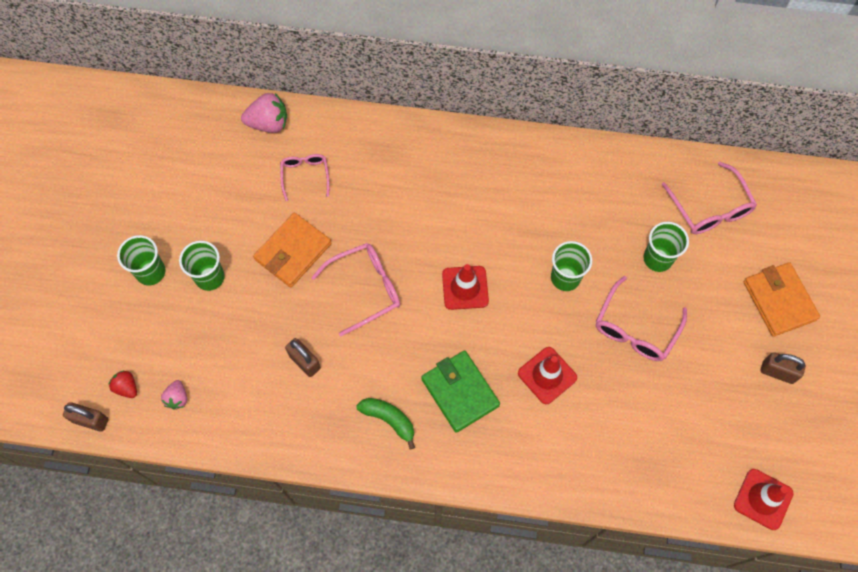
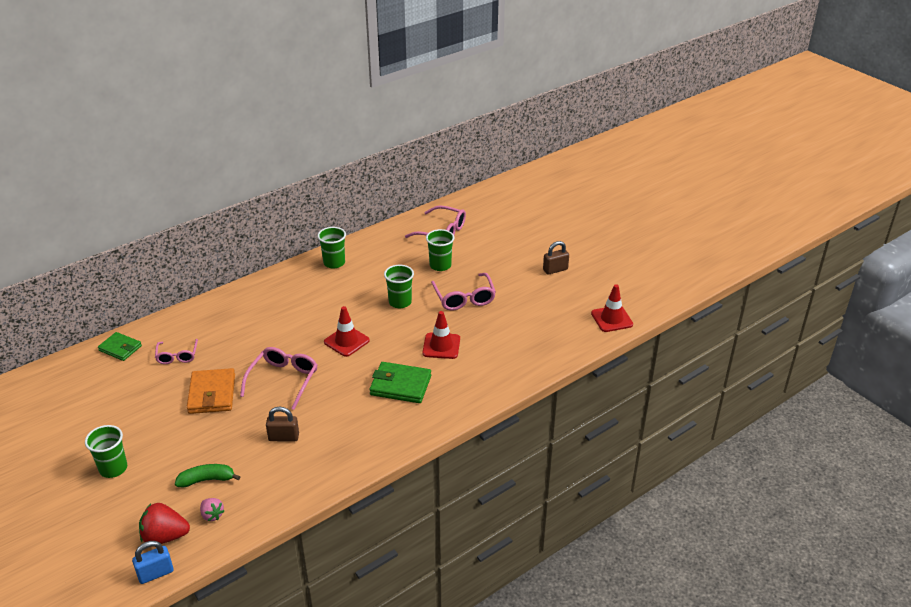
camera: 45 degrees left, 30 degrees down
brown padlock [63,402,108,432] -> blue padlock [132,541,174,584]
red strawberry [108,370,137,398] -> red strawberry [139,503,190,544], size x1.73
green cup [179,241,225,291] -> green cup moved to [318,227,346,269]
pink strawberry [241,93,287,133] -> green wallet [98,332,142,361]
pink glasses [280,154,330,201] -> pink glasses turned 135 degrees counterclockwise [155,339,198,364]
green banana [356,398,415,449] -> green banana moved to [175,464,240,487]
orange wallet [744,262,820,337] -> none

